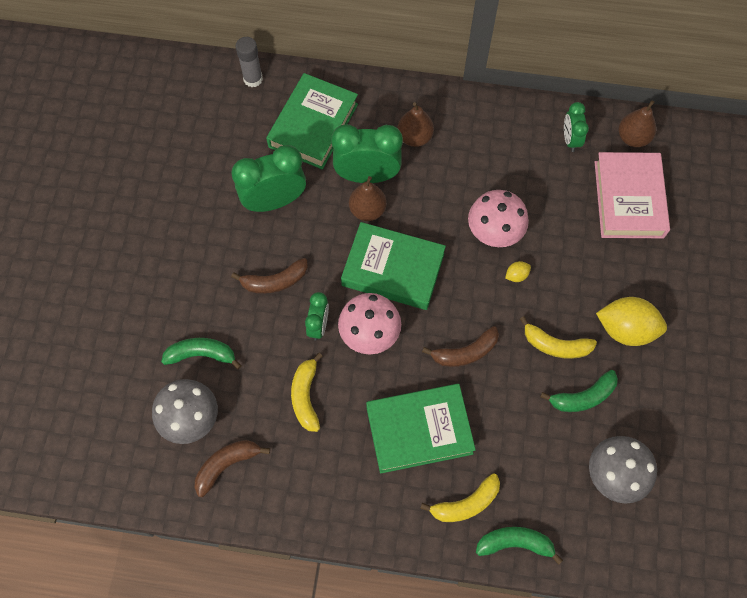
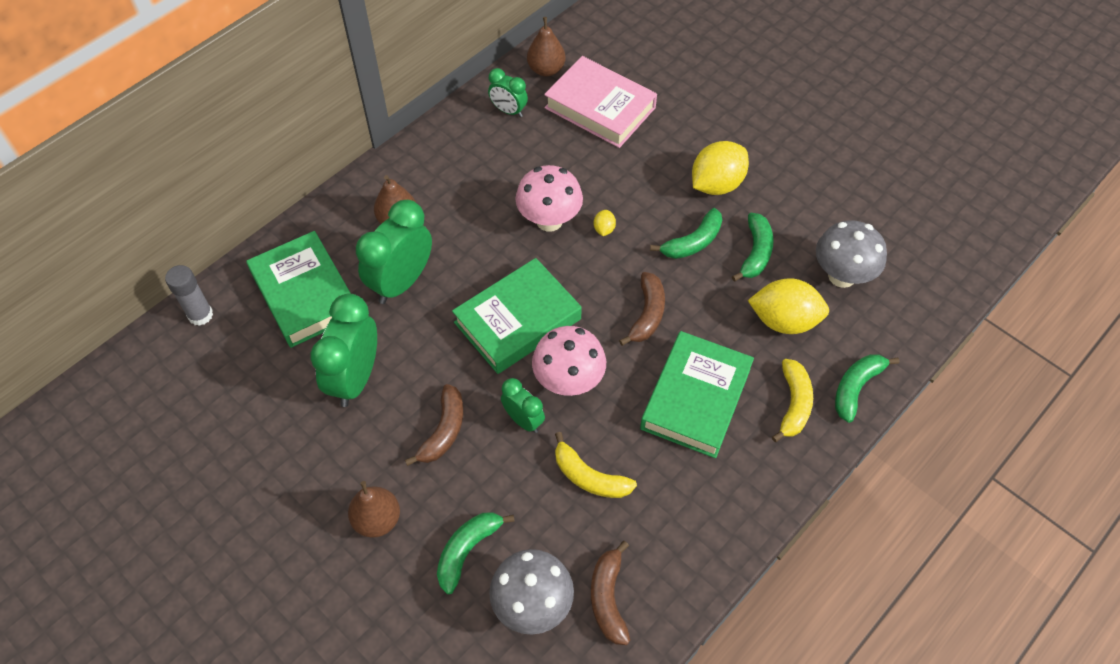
camera: 55 degrees left, 10 degrees down
brown pear [349,176,387,221] -> brown pear moved to [348,481,400,538]
yellow banana [520,316,597,359] -> green banana [650,208,722,259]
none -> yellow lemon [748,278,829,334]

